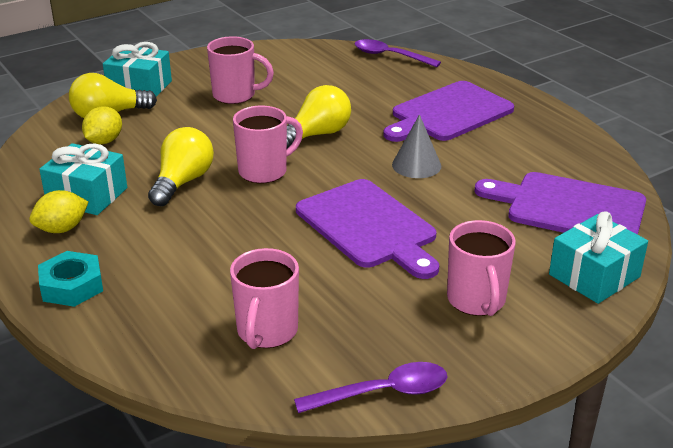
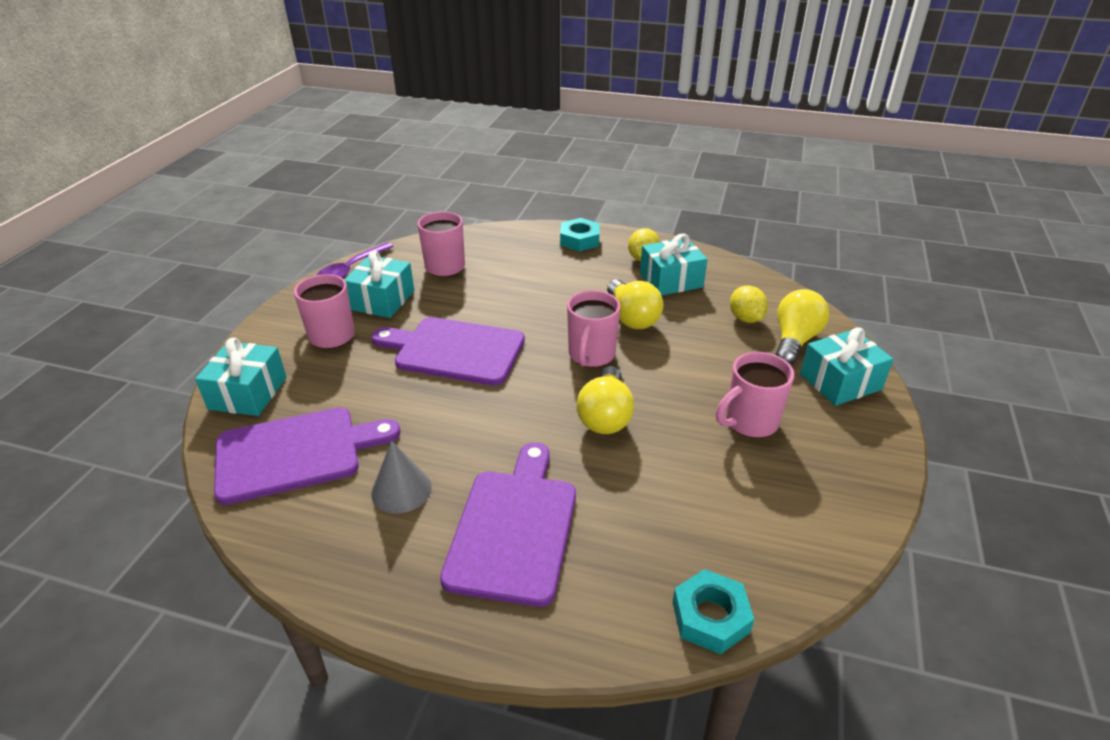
camera: 140 degrees right, 5 degrees up
purple spoon [354,39,441,67] -> turquoise nut [673,569,754,654]
grey cone [392,114,441,178] -> grey cone moved to [371,440,432,513]
none -> turquoise gift [344,251,414,318]

